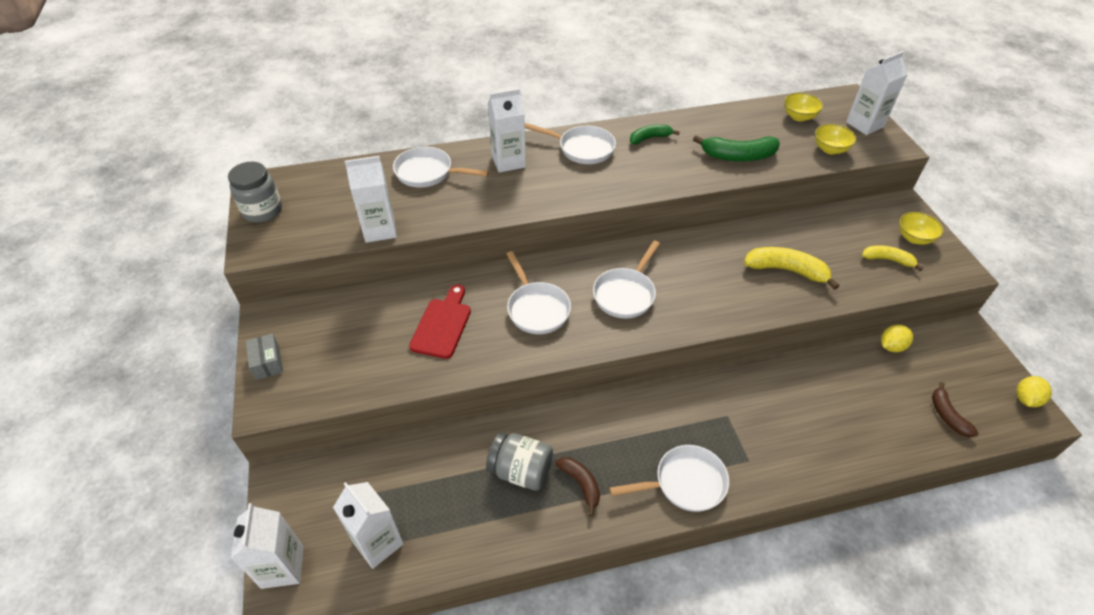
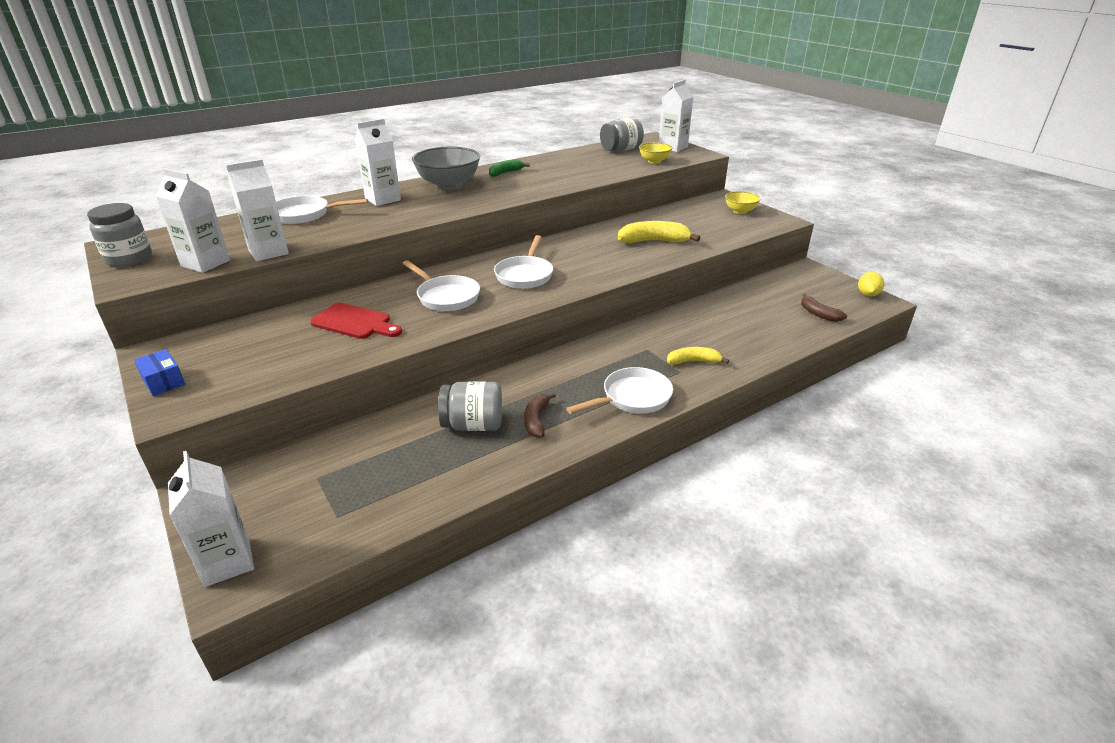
camera: 20 degrees left, 15 degrees down
grey box [246,333,283,380] -> blue box [134,349,185,396]
white carton [333,482,404,569] -> white carton moved to [155,168,230,273]
red cutting board [409,285,471,359] -> red cutting board turned 120 degrees clockwise [310,303,402,339]
white pan [525,123,616,164] -> grey bowl [412,147,480,190]
brown banana [555,457,600,516] -> brown banana turned 120 degrees counterclockwise [524,392,556,438]
green banana [693,135,780,161] -> none
yellow bowl [784,93,823,122] -> grey jar [600,117,644,152]
yellow banana [862,245,923,271] -> yellow banana moved to [667,347,729,365]
yellow lemon [881,325,913,352] -> none

